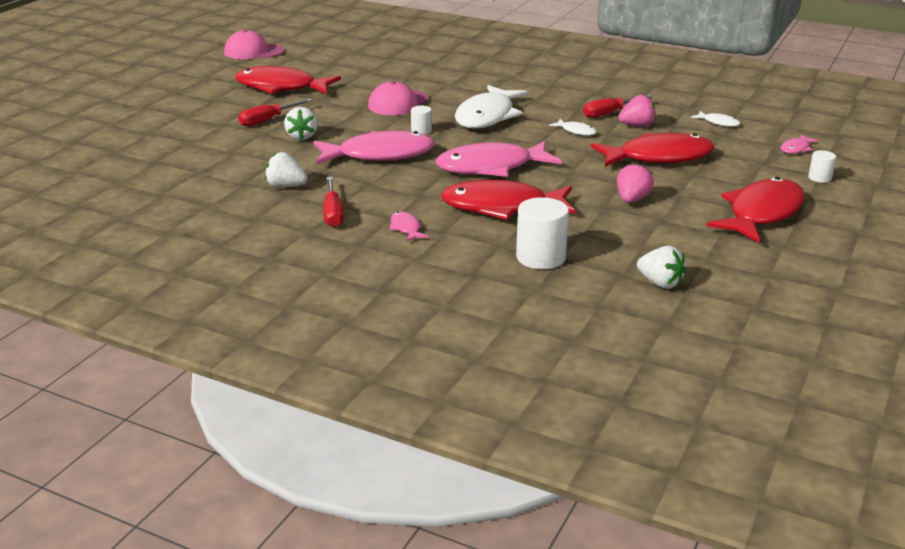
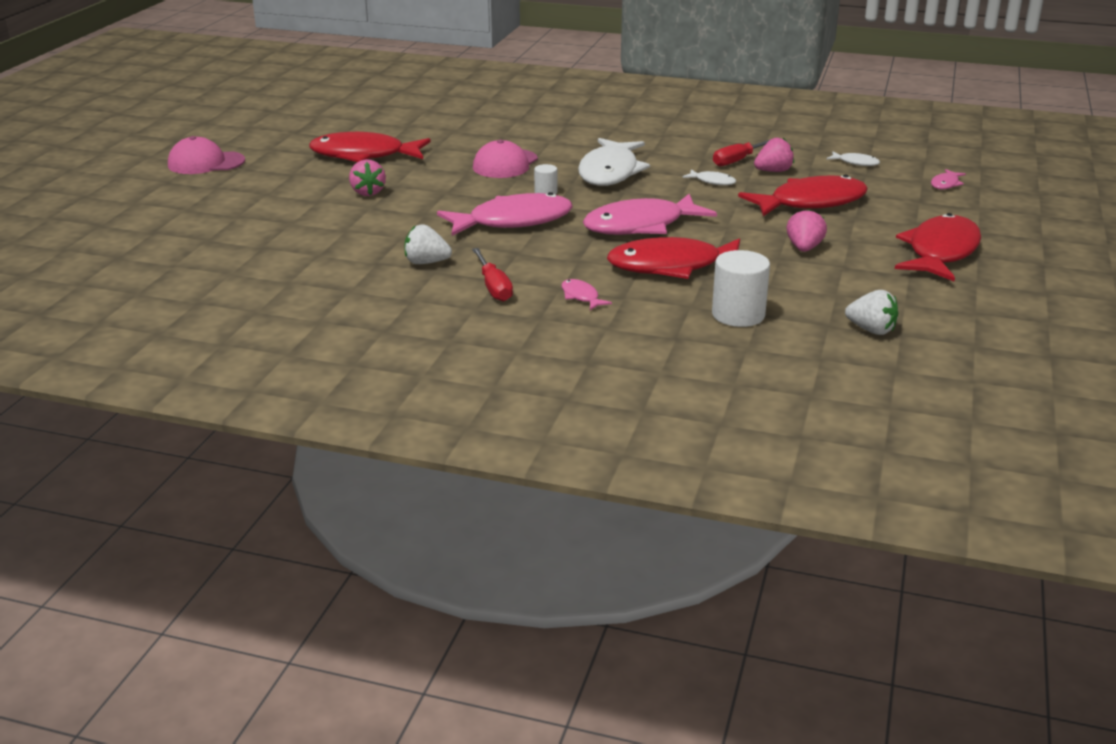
camera: 10 degrees left, 0 degrees up
pink cap [224,30,284,59] -> pink cap moved to [168,136,245,174]
red screwdriver [238,98,312,126] -> pink strawberry [349,159,386,196]
white strawberry [284,107,318,140] -> none
white cylinder [808,150,836,183] -> none

